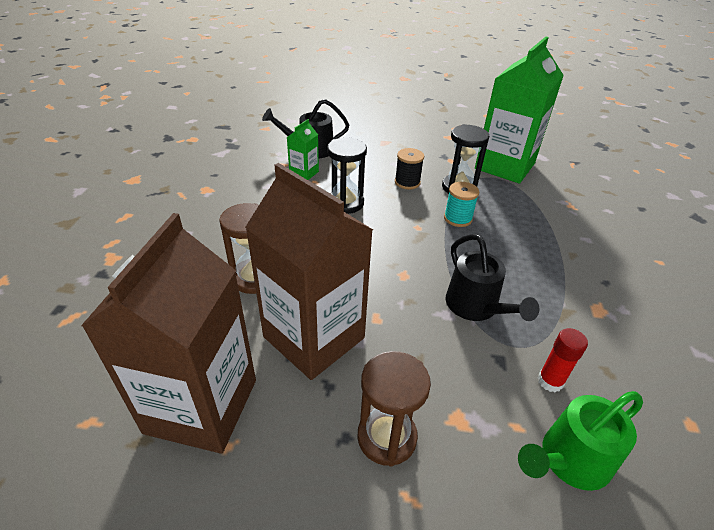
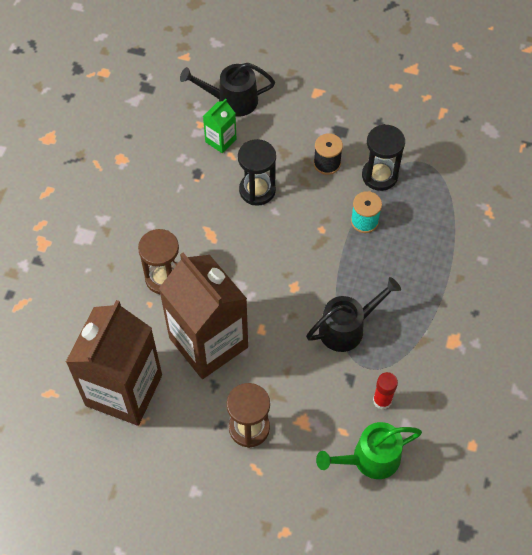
camera: 10 degrees right, 20 degrees up
black watering can [446,234,539,321] -> black watering can turned 105 degrees counterclockwise [306,277,401,352]
green carton [475,37,564,184] -> none

